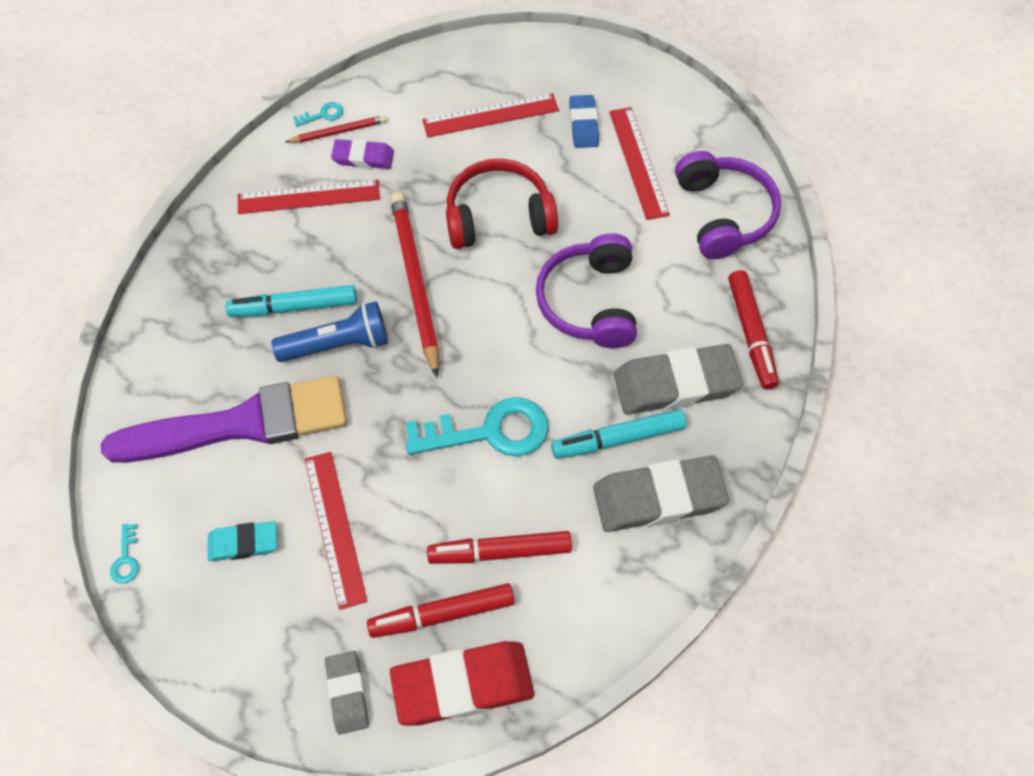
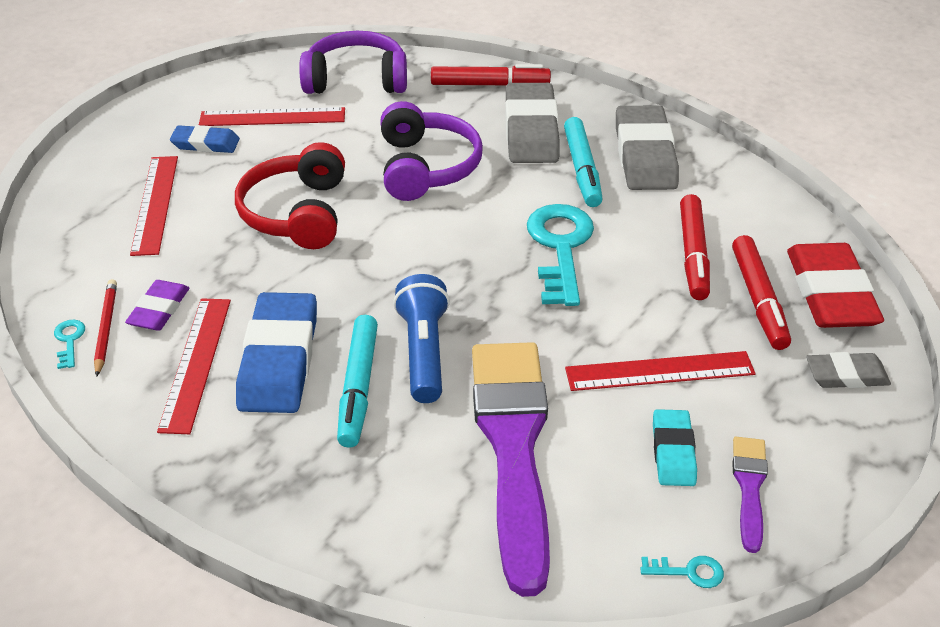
camera: 80 degrees left, 20 degrees down
red pencil [390,192,439,378] -> none
purple headphones [536,233,637,348] -> purple headphones turned 105 degrees counterclockwise [380,101,483,201]
none -> blue eraser [236,292,317,413]
none -> purple brush [732,437,768,553]

